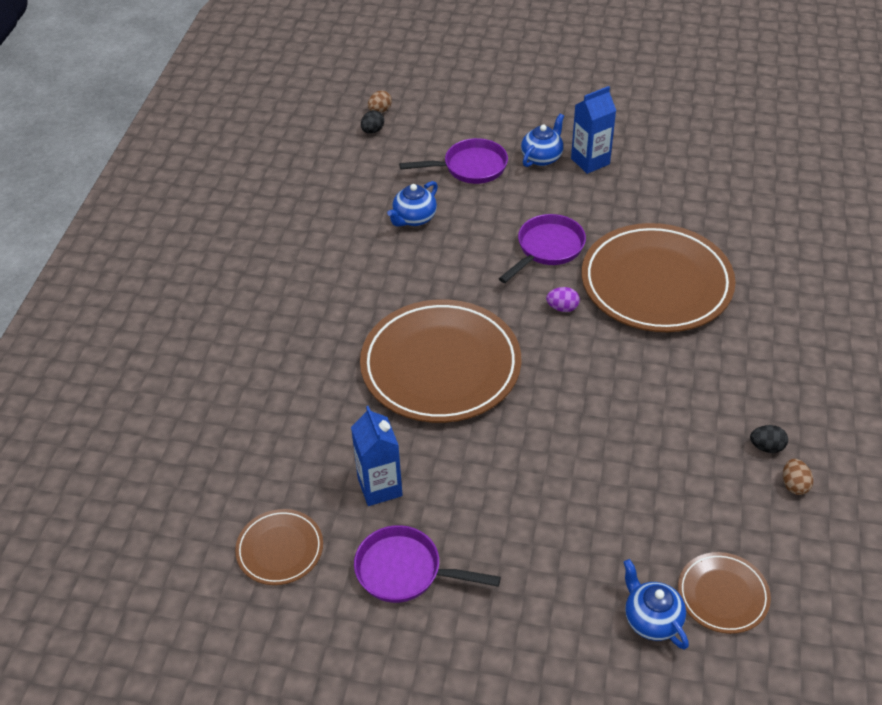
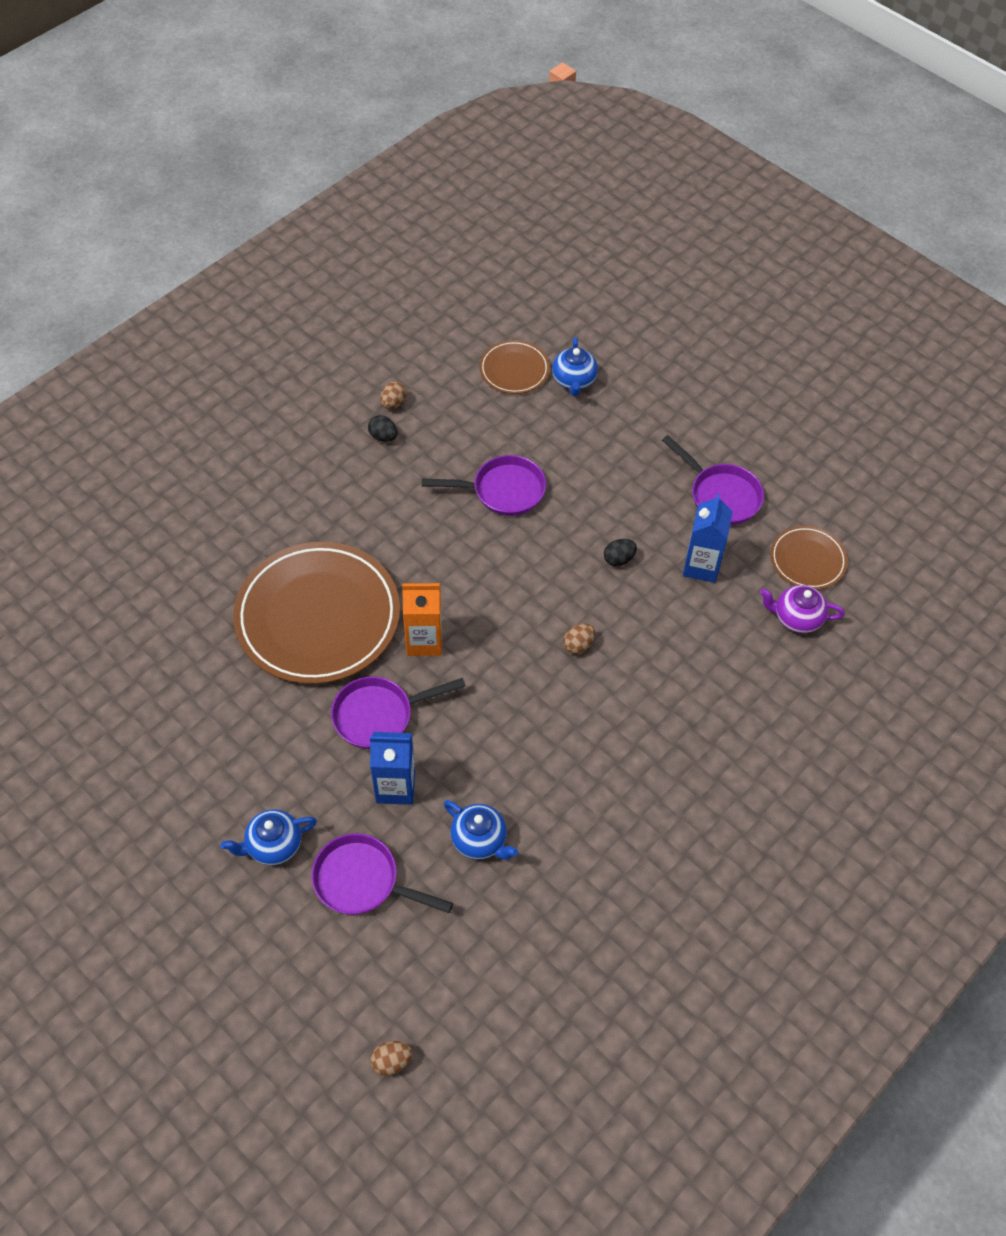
camera: 150 degrees left, 10 degrees up
brown plate [360,299,521,423] -> brown egg [563,623,595,654]
black egg [361,110,384,134] -> black egg moved to [604,539,637,566]
blue teapot [387,181,438,227] -> blue teapot turned 60 degrees clockwise [444,800,518,860]
purple egg [546,287,580,312] -> orange carton [402,583,442,656]
blue carton [571,86,616,174] -> blue carton moved to [370,732,415,805]
none -> purple pan [422,455,546,516]
none -> purple teapot [760,585,845,633]

